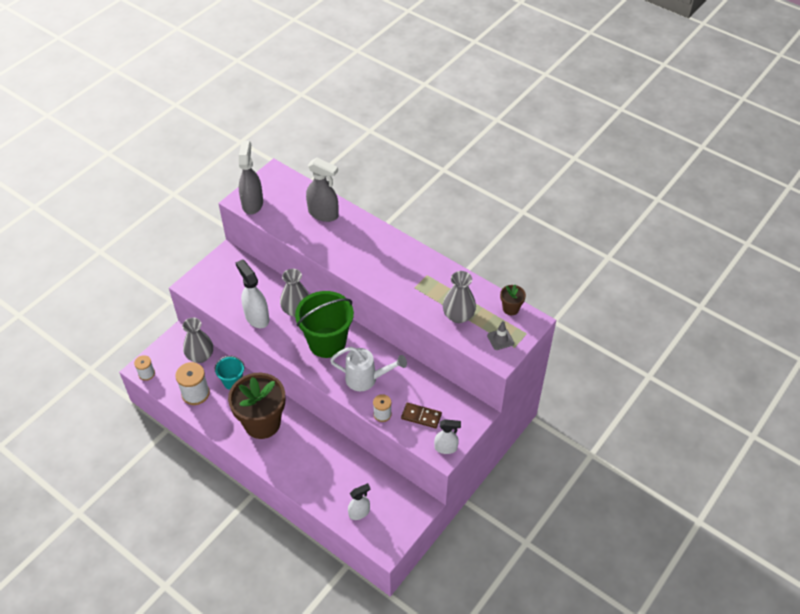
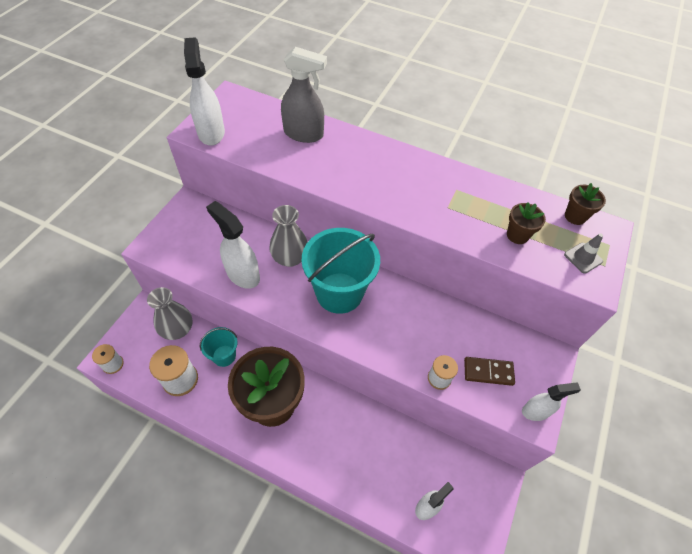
camera: 15 degrees left, 5 degrees up
grey spray bottle [239,141,263,215] -> white spray bottle [184,37,225,146]
green bucket [295,291,354,358] -> turquoise bucket [302,228,380,314]
white watering can [330,347,407,391] -> none
grey vase [443,271,476,323] -> brown flower pot [507,203,546,244]

